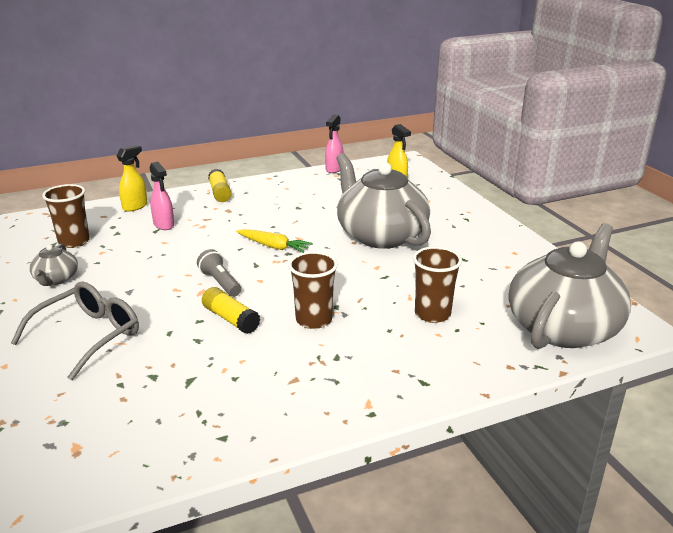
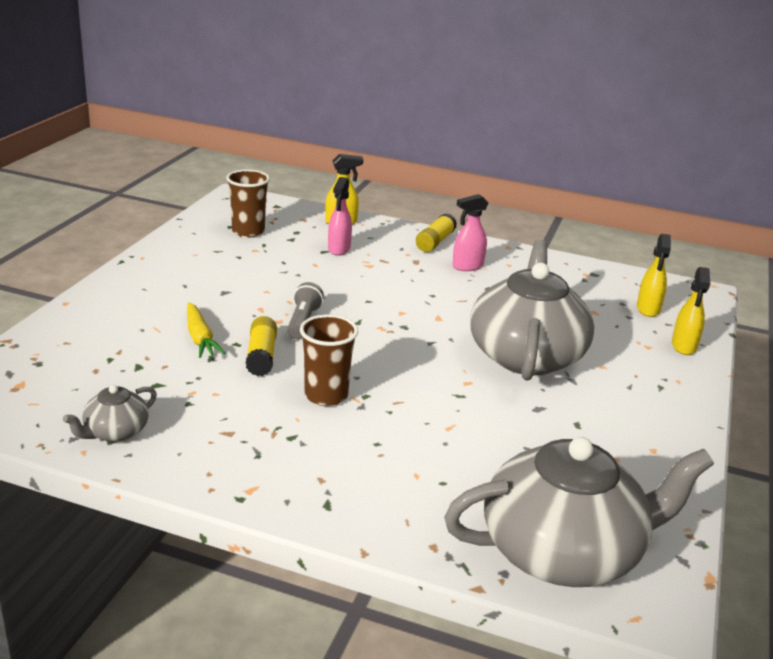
camera: 40 degrees right, 0 degrees up
grey glasses [11,282,139,380] -> none
grey teapot [30,244,78,286] -> grey teapot moved to [63,385,157,442]
yellow carrot [236,229,313,253] -> yellow carrot moved to [187,302,226,358]
pink spray bottle [325,114,343,173] -> pink spray bottle moved to [452,194,488,271]
brown cup [413,247,462,323] -> none
none -> yellow spray bottle [672,267,710,355]

